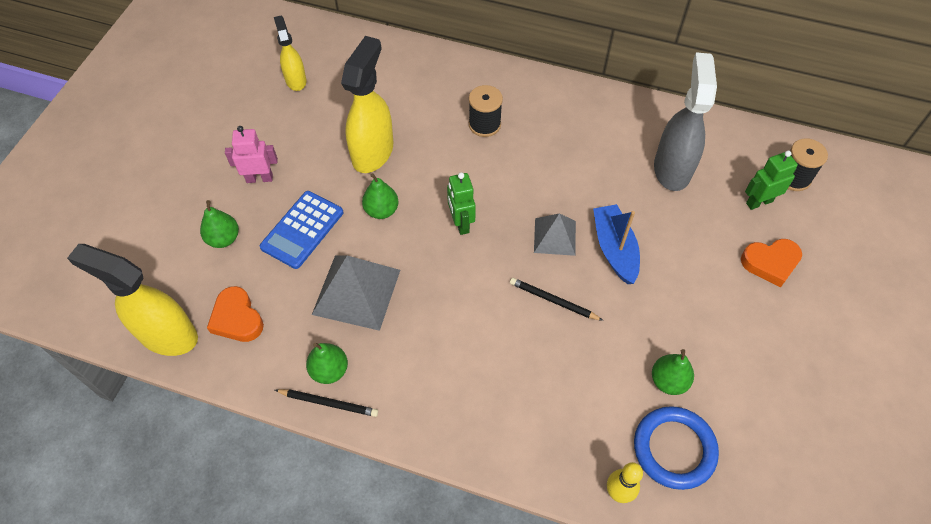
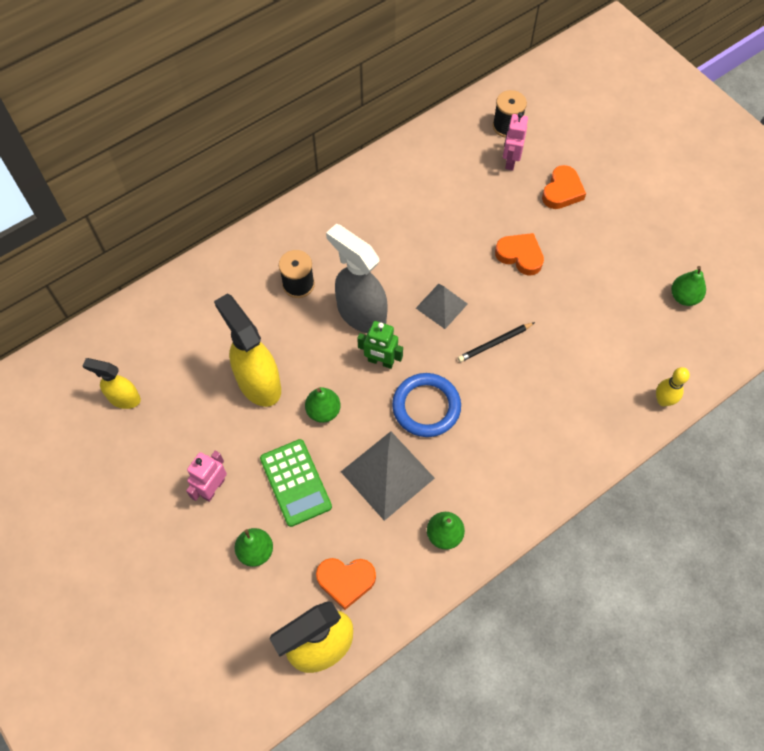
camera: 55 degrees left, 5 degrees up
blue calculator [260,191,343,269] -> green calculator [260,439,332,527]
black pencil [275,389,378,417] -> none
blue boat [593,204,640,284] -> none
blue ring [634,406,719,490] -> blue ring moved to [392,373,461,437]
green pear [652,349,694,395] -> green pear moved to [671,266,706,306]
grey spray bottle [654,52,717,191] -> grey spray bottle moved to [326,224,388,333]
green robot [745,151,798,210] -> pink robot [503,112,528,171]
none -> orange heart [495,233,544,275]

